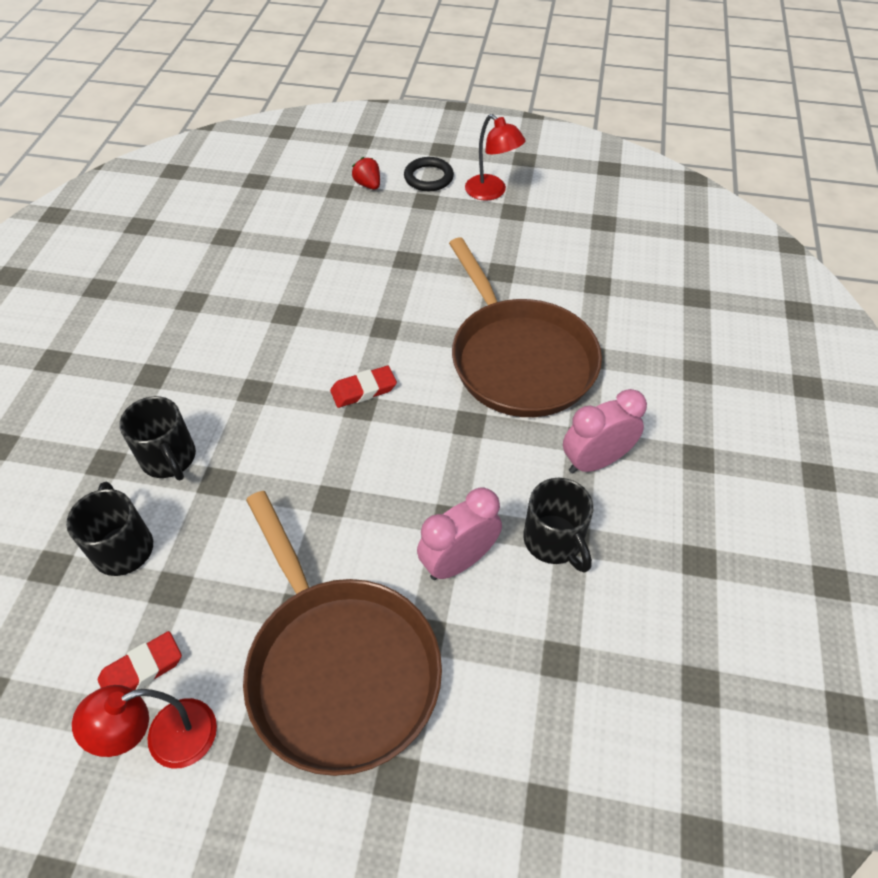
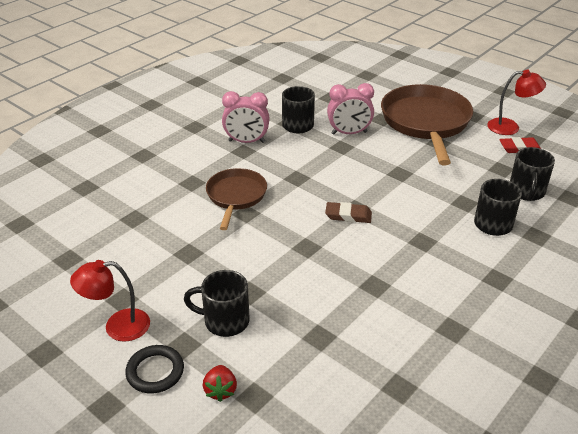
camera: 150 degrees left, 15 degrees down
red eraser [330,366,397,408] -> brown eraser [325,202,372,223]
brown pan [449,238,602,417] -> brown pan [206,168,267,230], size x0.58
red lamp [465,114,526,201] -> red lamp turned 90 degrees counterclockwise [70,260,150,342]
none -> black mug [184,270,250,337]

